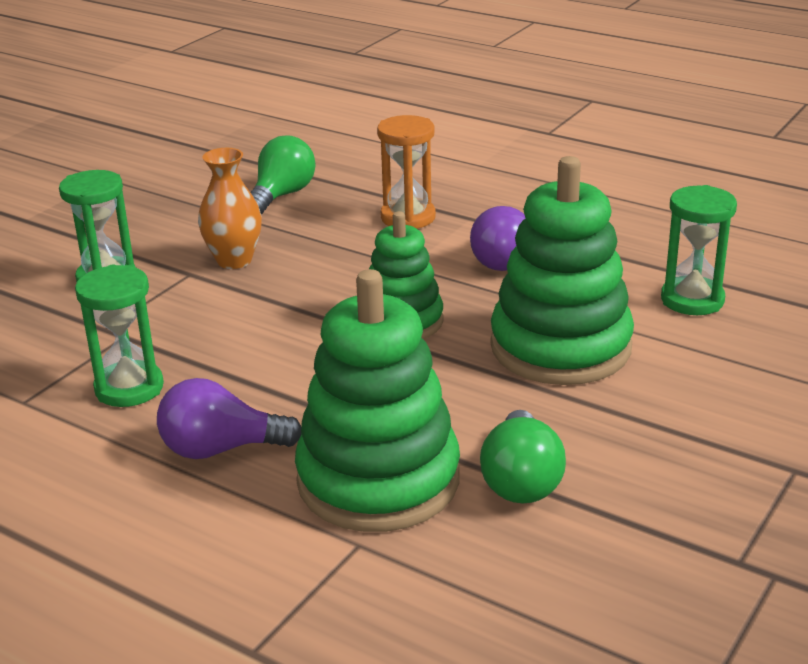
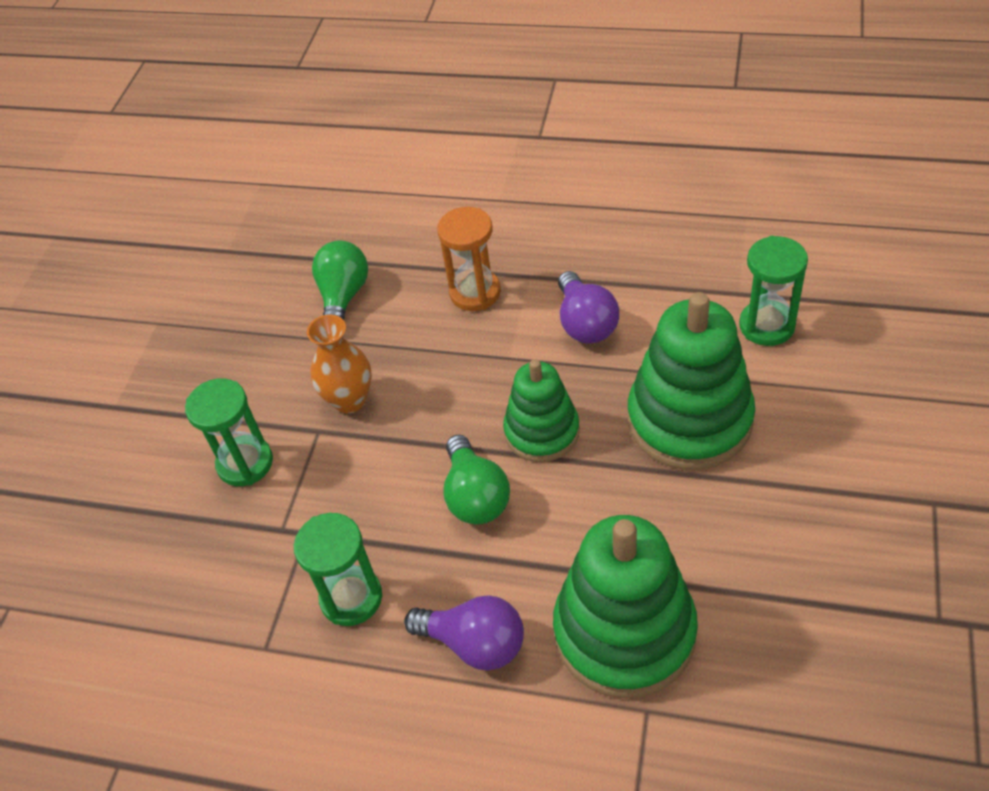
camera: 15 degrees left, 20 degrees up
purple light bulb [157,378,302,459] -> purple light bulb turned 135 degrees counterclockwise [404,595,524,671]
green light bulb [480,410,566,503] -> green light bulb moved to [444,435,510,525]

